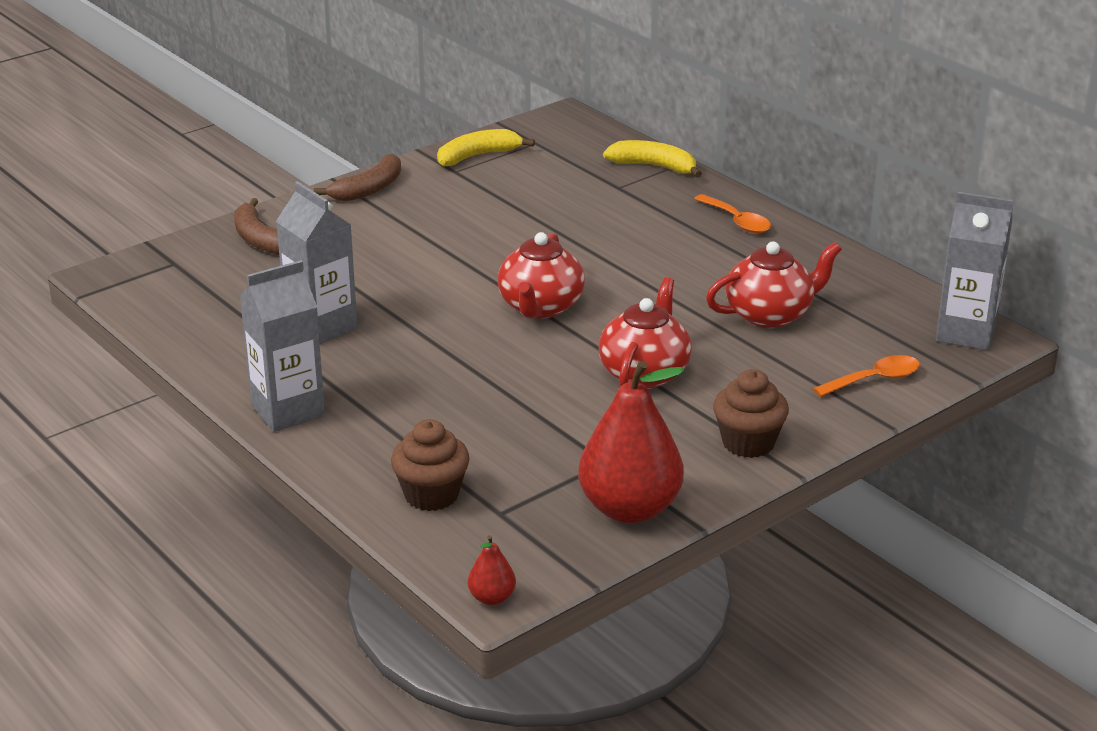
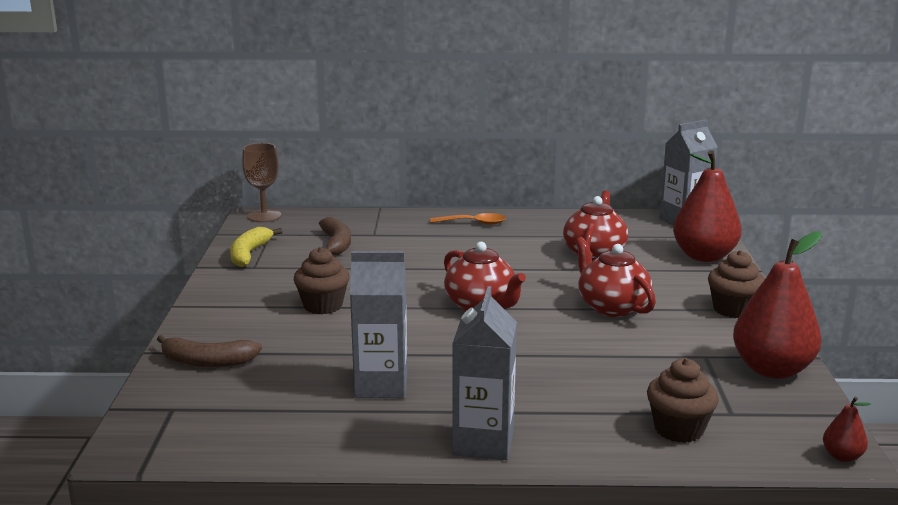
camera: 50 degrees left, 10 degrees down
brown banana [314,154,401,201] -> brown banana moved to [319,217,351,255]
yellow banana [603,140,702,177] -> none
orange spoon [813,355,920,397] -> red pear [673,150,742,262]
none -> brown goblet [242,143,281,222]
none -> brown cupcake [294,247,350,314]

